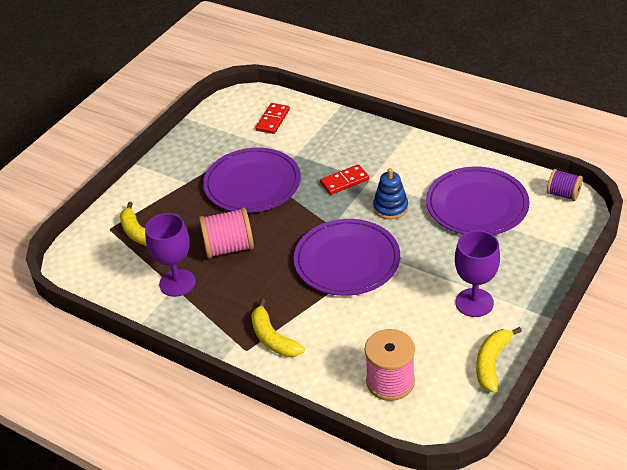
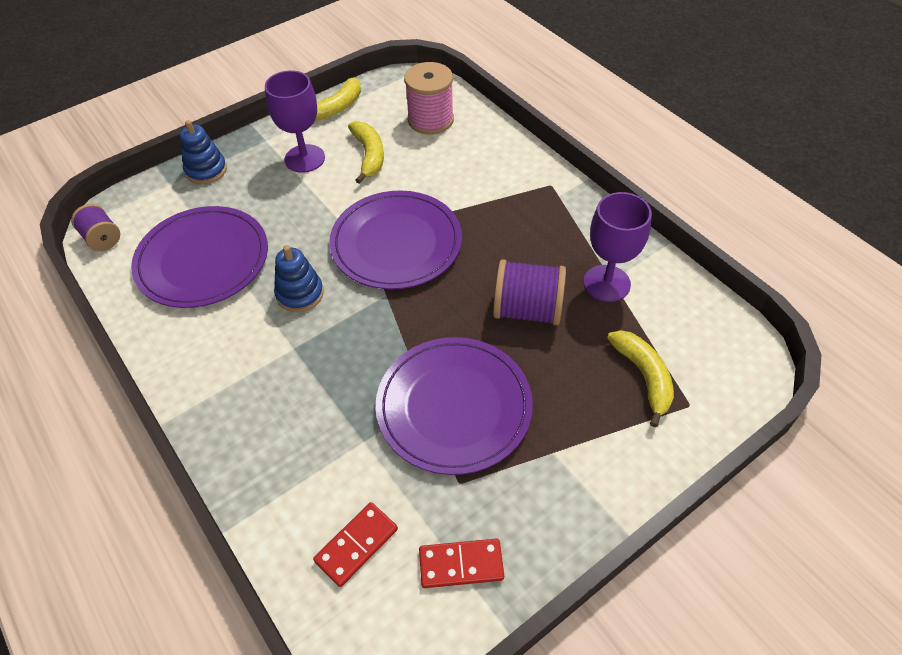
camera: 160 degrees left, 10 degrees up
pink spool [199,208,254,258] -> purple spool [493,259,566,325]
yellow banana [251,299,305,357] -> yellow banana moved to [348,121,384,184]
red domino [320,164,369,195] -> red domino moved to [419,538,504,588]
none -> blue stacking toy [180,120,227,184]

